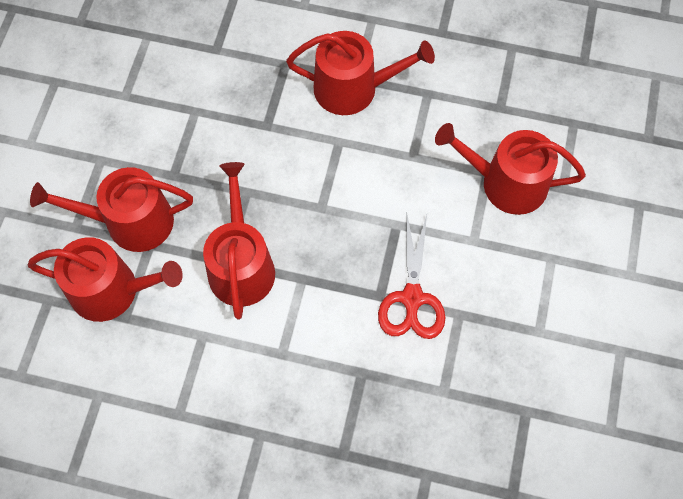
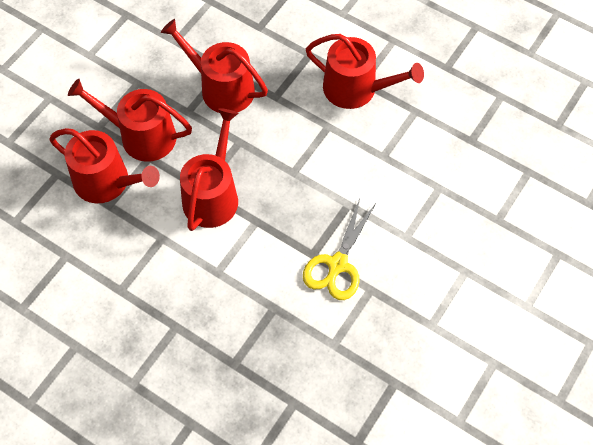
camera: 20 degrees right, 5 degrees down
red scissors [378,215,445,339] -> yellow scissors [303,199,376,300]
red watering can [435,123,586,215] -> red watering can moved to [161,19,268,113]

